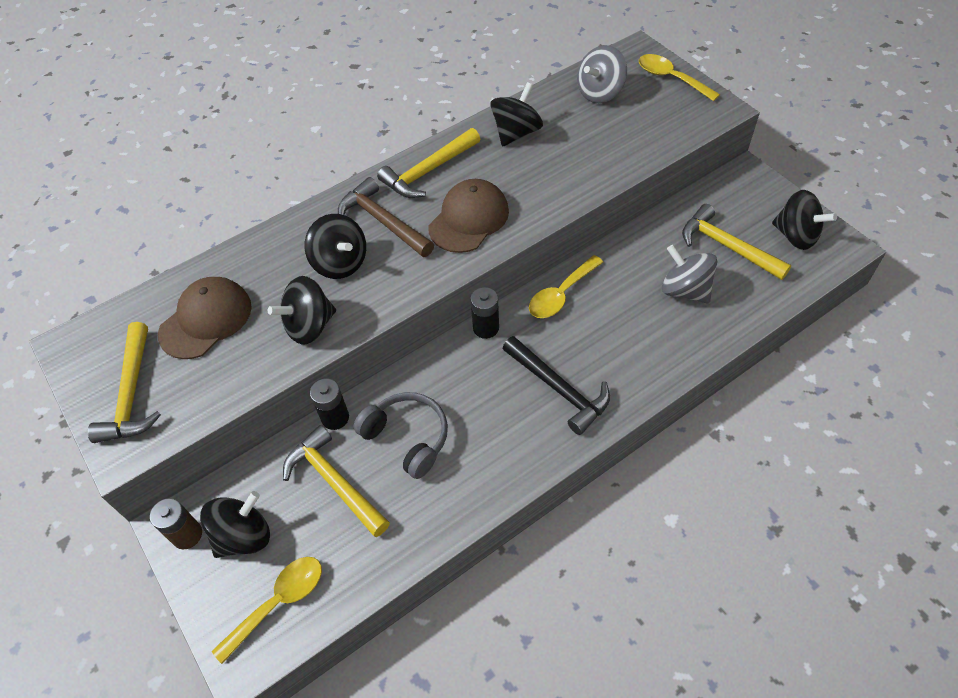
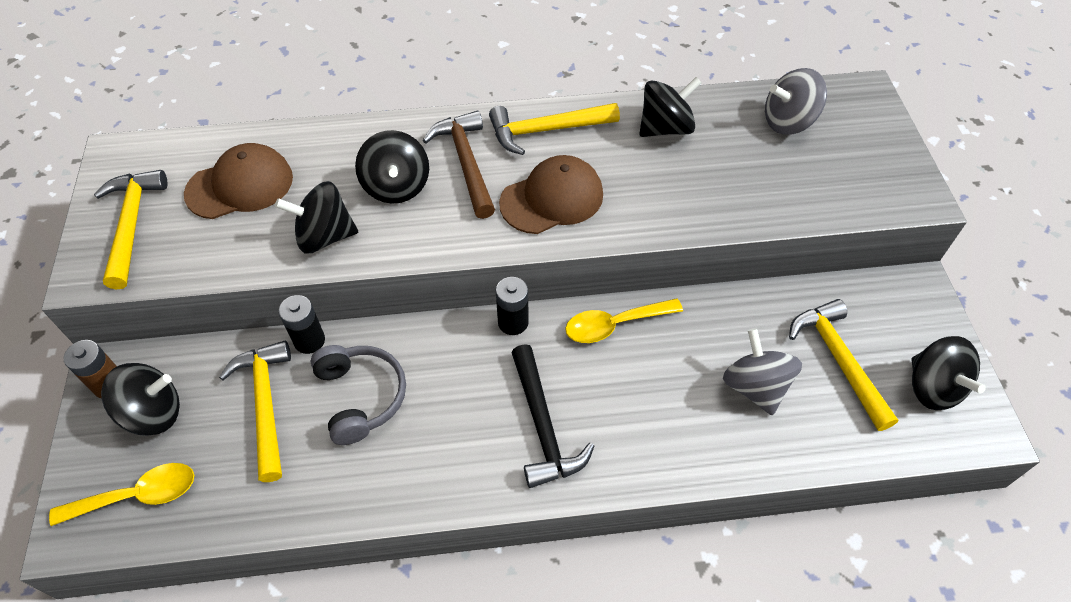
camera: 25 degrees right, 0 degrees up
yellow hammer [88,322,161,443] -> yellow hammer turned 150 degrees clockwise [94,170,167,289]
yellow spoon [639,54,720,101] -> none

